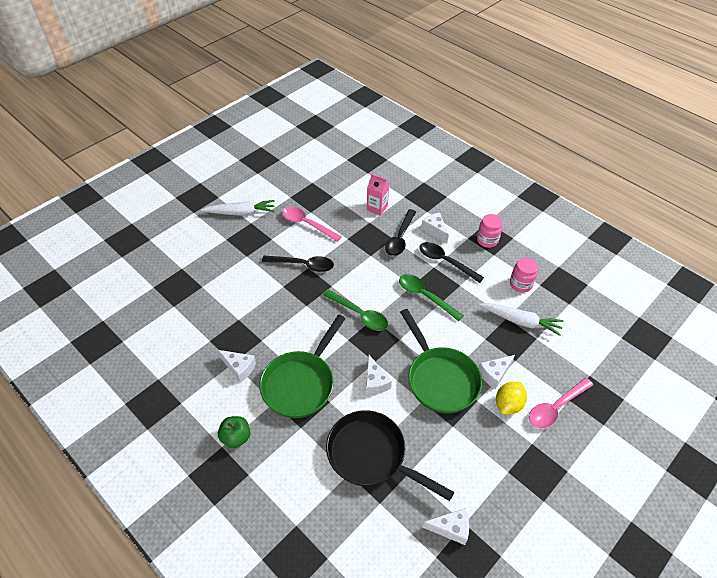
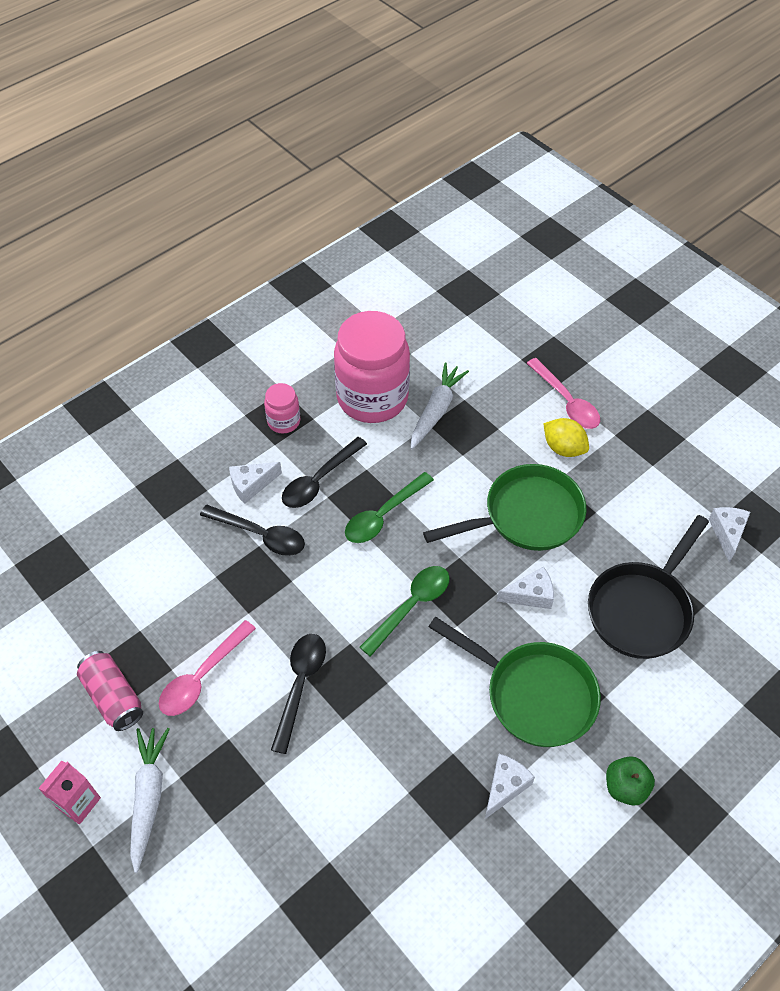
camera: 85 degrees left, 5 degrees up
pink carton [367,174,389,216] -> pink carton moved to [38,761,101,824]
white cheese [478,355,515,389] -> none
pink jar [510,257,538,292] -> pink jar [334,311,410,423], size x2.19
none -> pink can [77,651,143,731]

